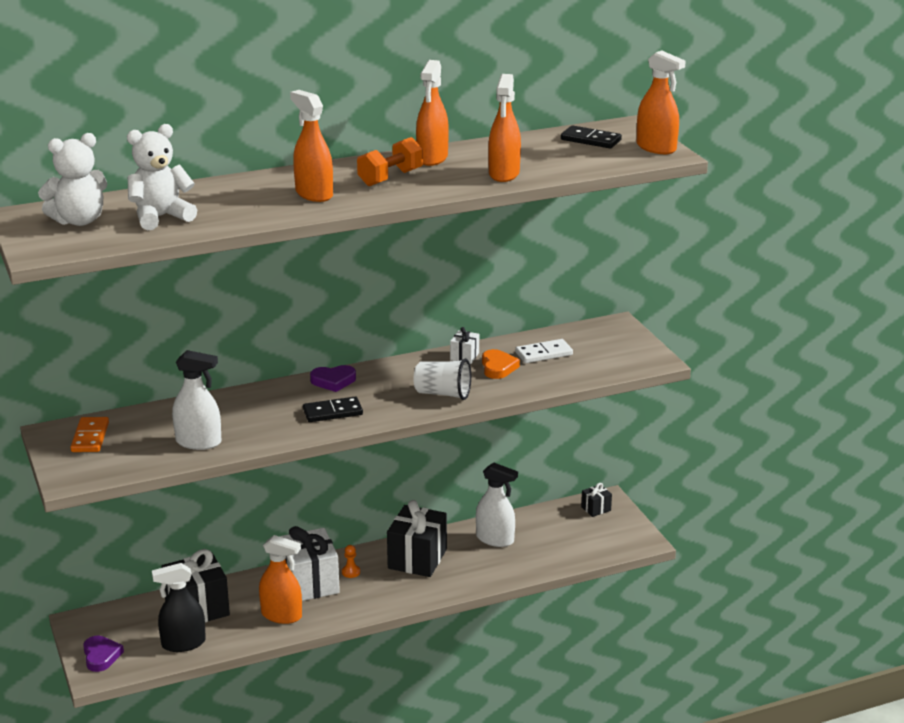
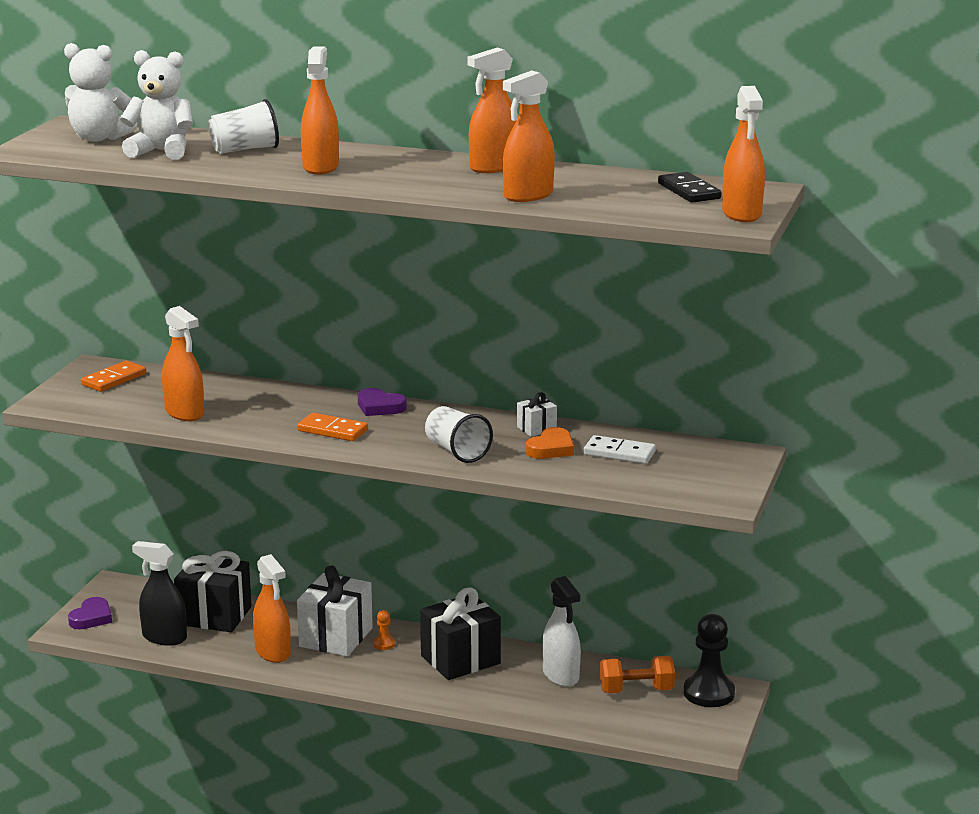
camera: 40 degrees right, 5 degrees down
white spray bottle [172,350,222,450] -> orange spray bottle [162,306,204,421]
black domino [303,397,363,422] -> orange domino [297,413,368,441]
orange dumbbell [357,137,423,186] -> orange dumbbell moved to [600,656,675,693]
black gift [581,483,612,517] -> black pawn [684,614,735,707]
none -> white cup [208,99,279,154]

